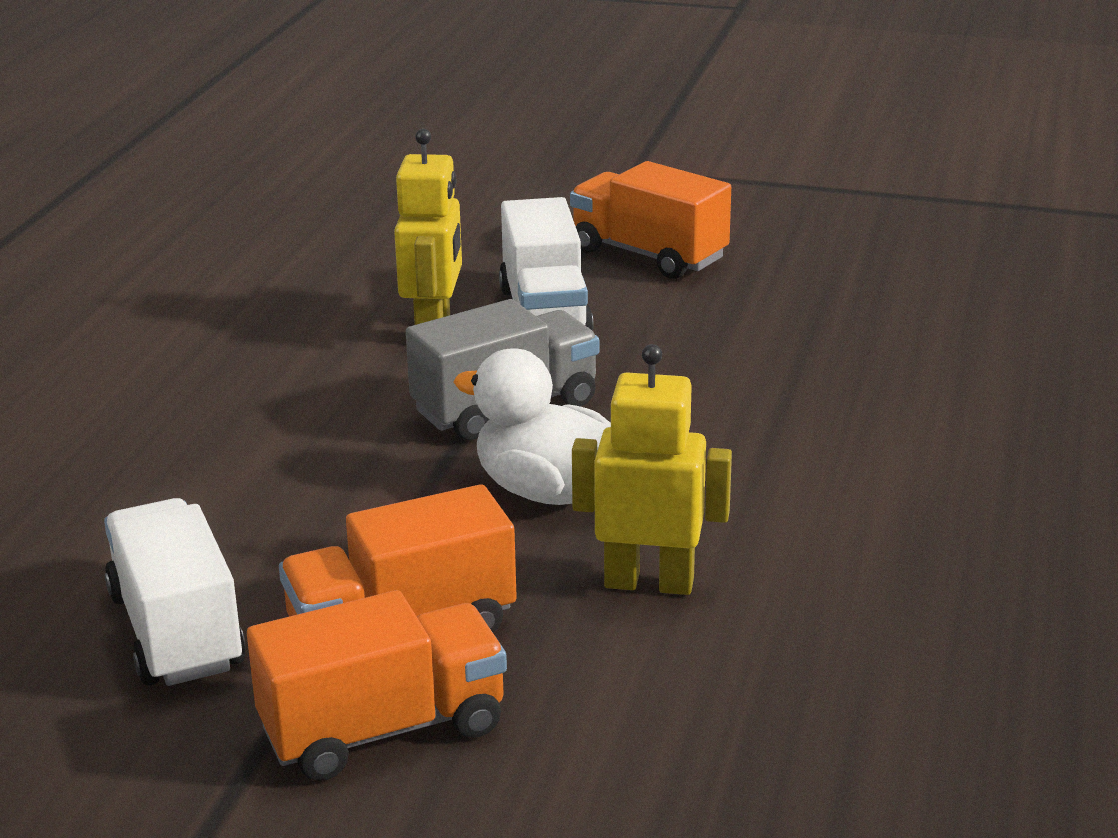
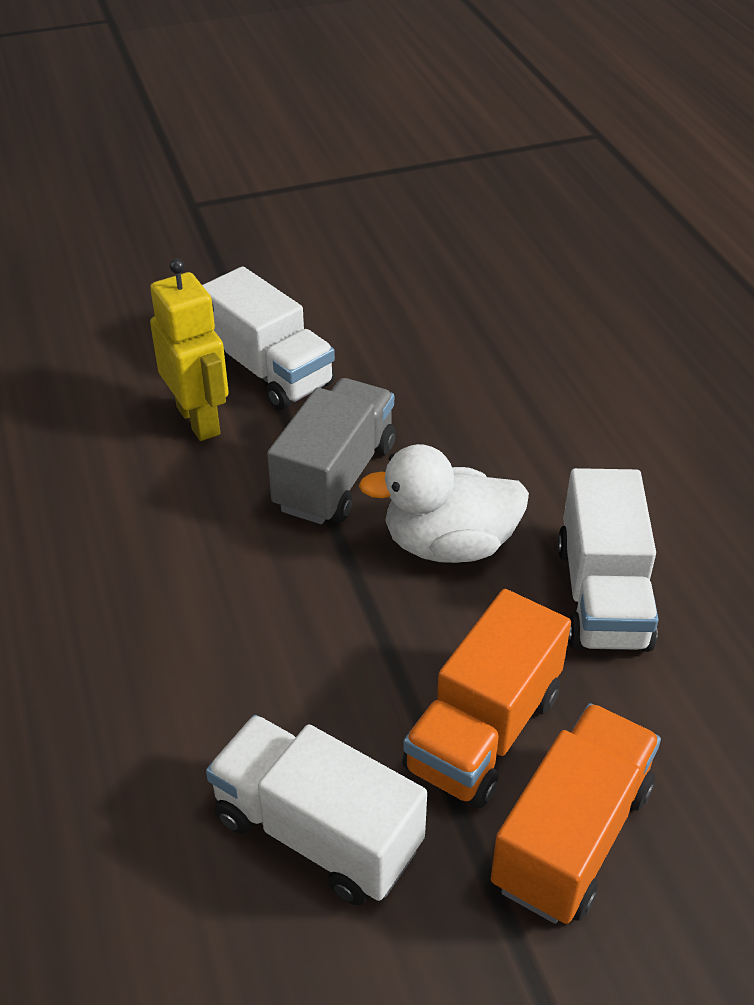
camera: 35 degrees left, 15 degrees up
orange truck [570,161,731,279] -> none
yellow robot [572,344,732,595] -> white truck [557,468,658,652]

